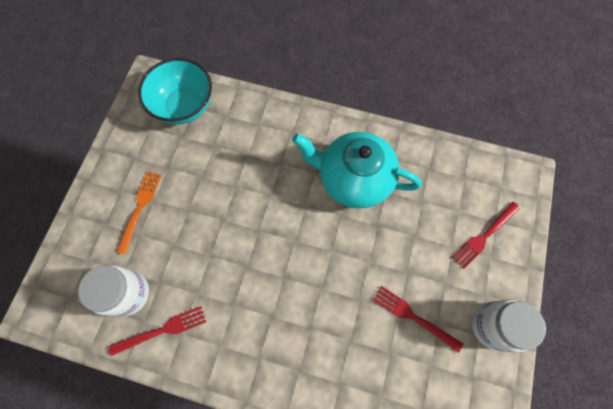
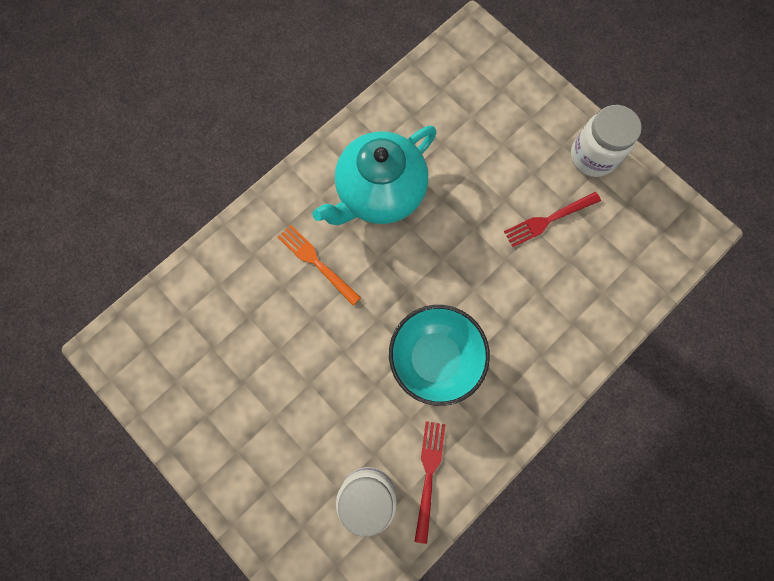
camera: 60 degrees left, 5 degrees up
orange fork [117,171,161,255] -> orange fork moved to [278,225,361,305]
turquoise bowl [138,58,212,124] -> turquoise bowl moved to [389,305,490,406]
red fork [453,202,520,269] -> none

